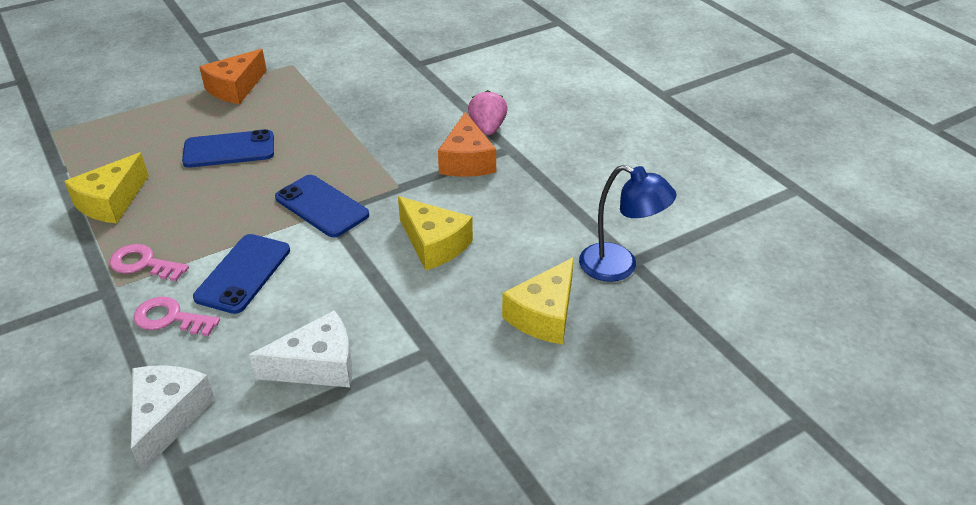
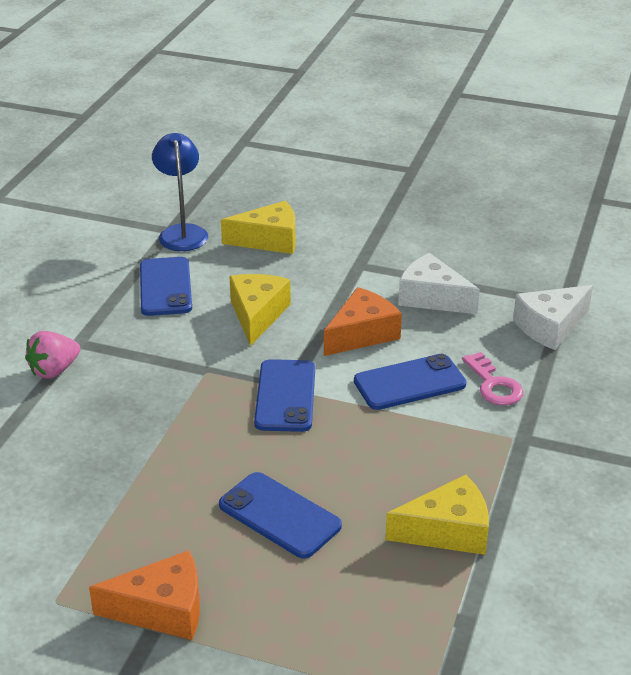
camera: 130 degrees left, 5 degrees down
pink key [110,244,189,281] -> none
orange cheese [438,112,496,177] -> orange cheese moved to [324,287,402,356]
none -> blue phone [140,257,192,316]

